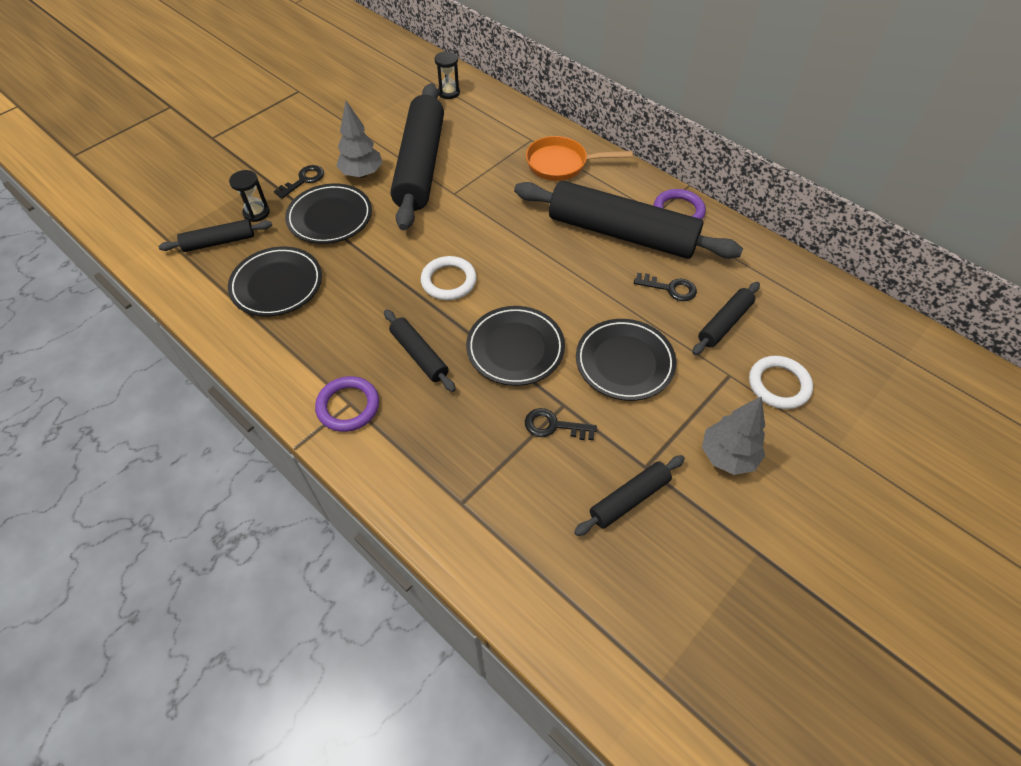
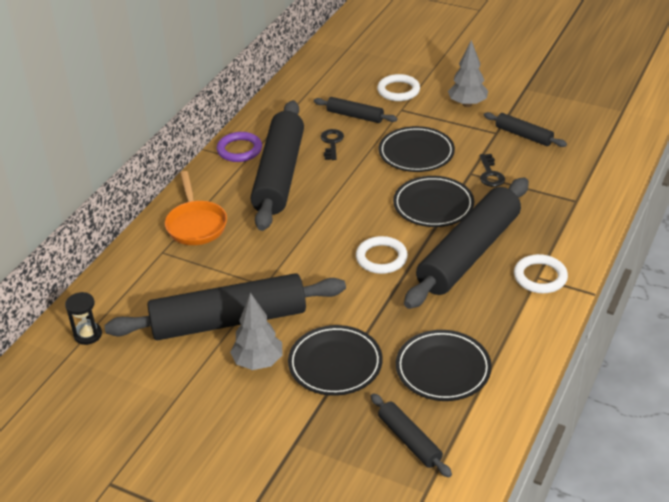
camera: 105 degrees left, 15 degrees down
black hourglass [229,170,270,222] -> none
black key [274,165,324,199] -> none
purple ring [315,376,379,432] -> white ring [514,254,568,293]
black rolling pin [384,309,456,392] -> black rolling pin [404,178,529,309], size x2.14

